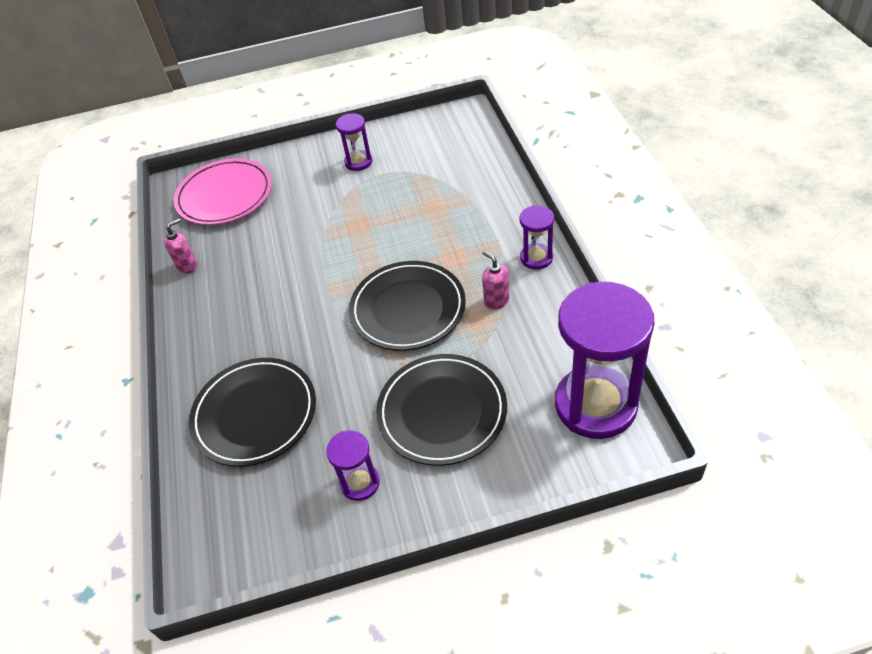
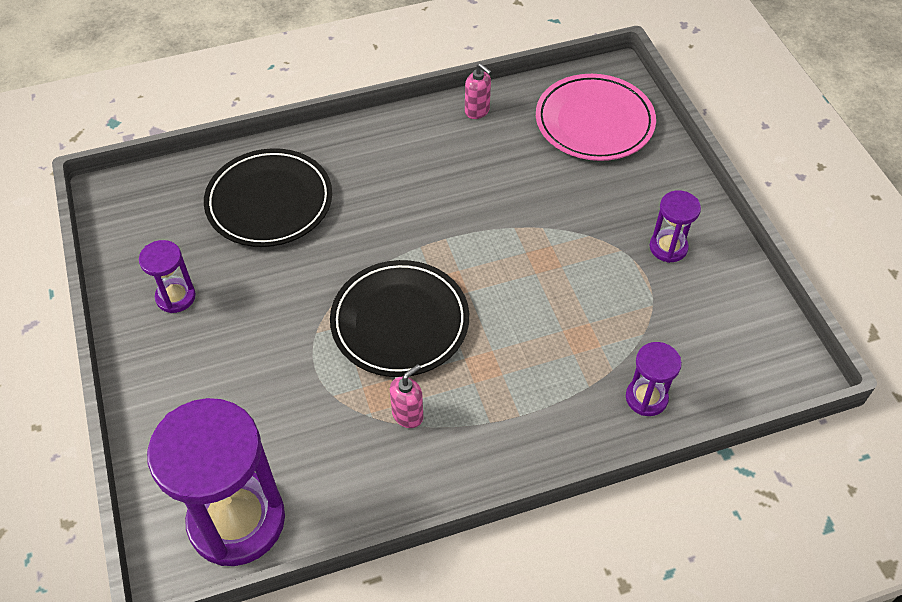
camera: 80 degrees right, 5 degrees up
black plate [376,354,507,466] -> none
purple hourglass [519,205,554,270] -> purple hourglass moved to [626,342,682,416]

